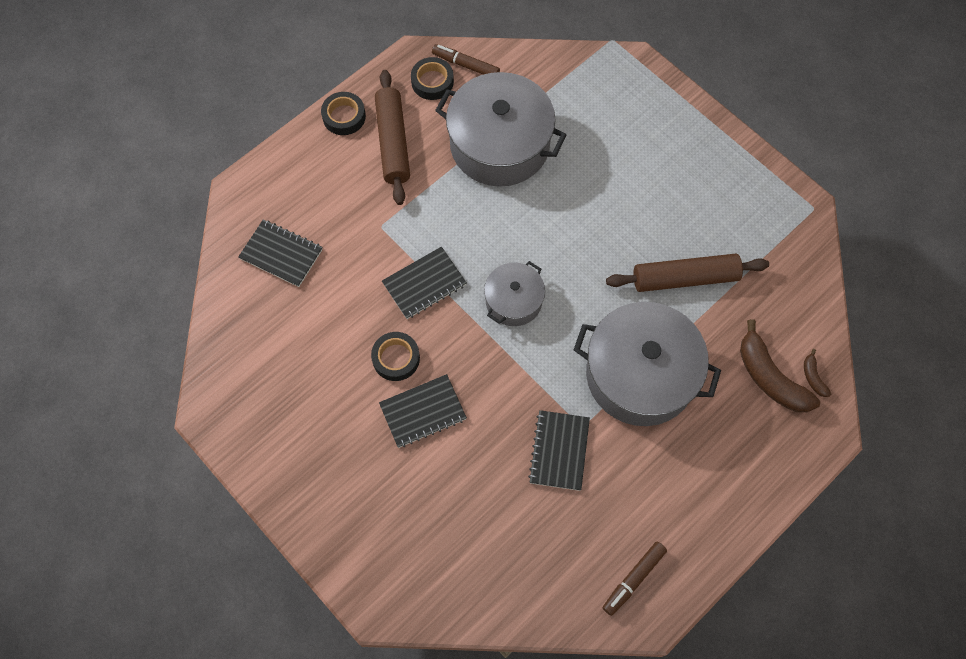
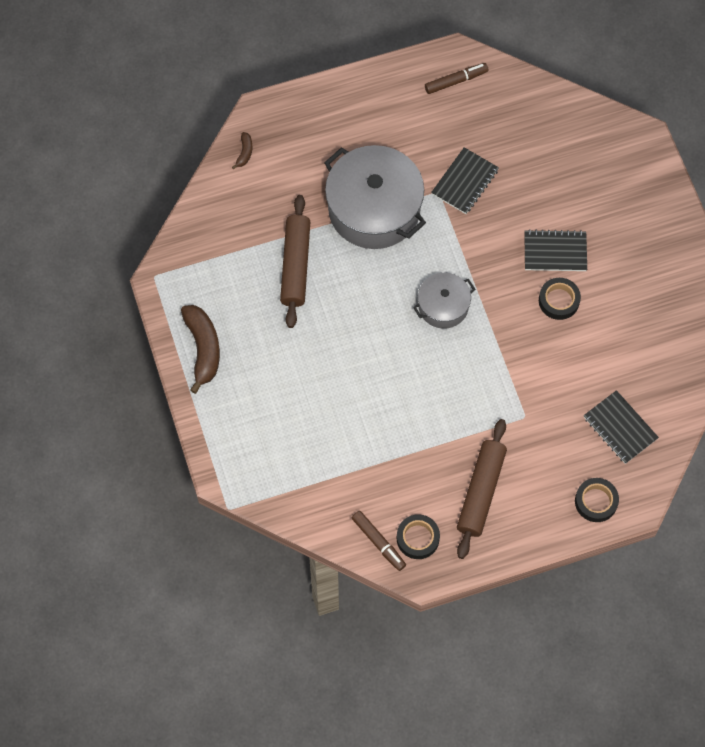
camera: 155 degrees left, 0 degrees up
black tape [321,92,366,135] -> black tape moved to [575,478,619,522]
black notebook [382,247,467,319] -> none
grey pot [435,72,566,187] -> none
brown rolling pin [606,254,769,292] -> brown rolling pin turned 75 degrees clockwise [280,195,310,328]
brown banana [740,319,820,412] -> brown banana moved to [181,305,220,394]

